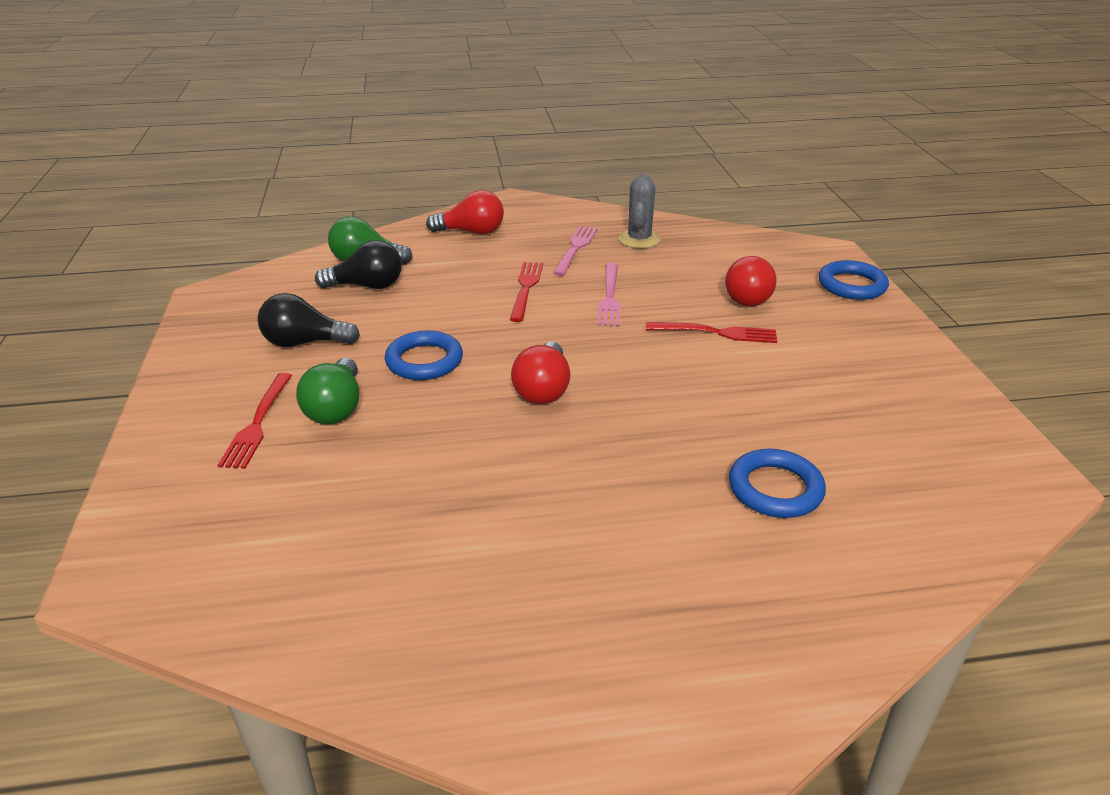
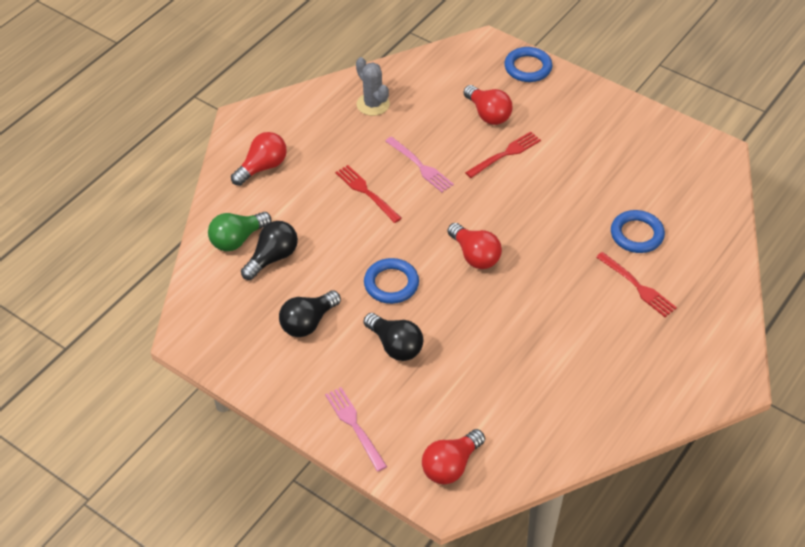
camera: 45 degrees left, 15 degrees up
red fork [218,373,292,469] -> red fork moved to [596,252,677,317]
green light bulb [296,358,359,424] -> black light bulb [363,313,423,361]
pink fork [553,226,597,276] -> pink fork moved to [325,387,387,472]
none -> red light bulb [422,429,485,484]

